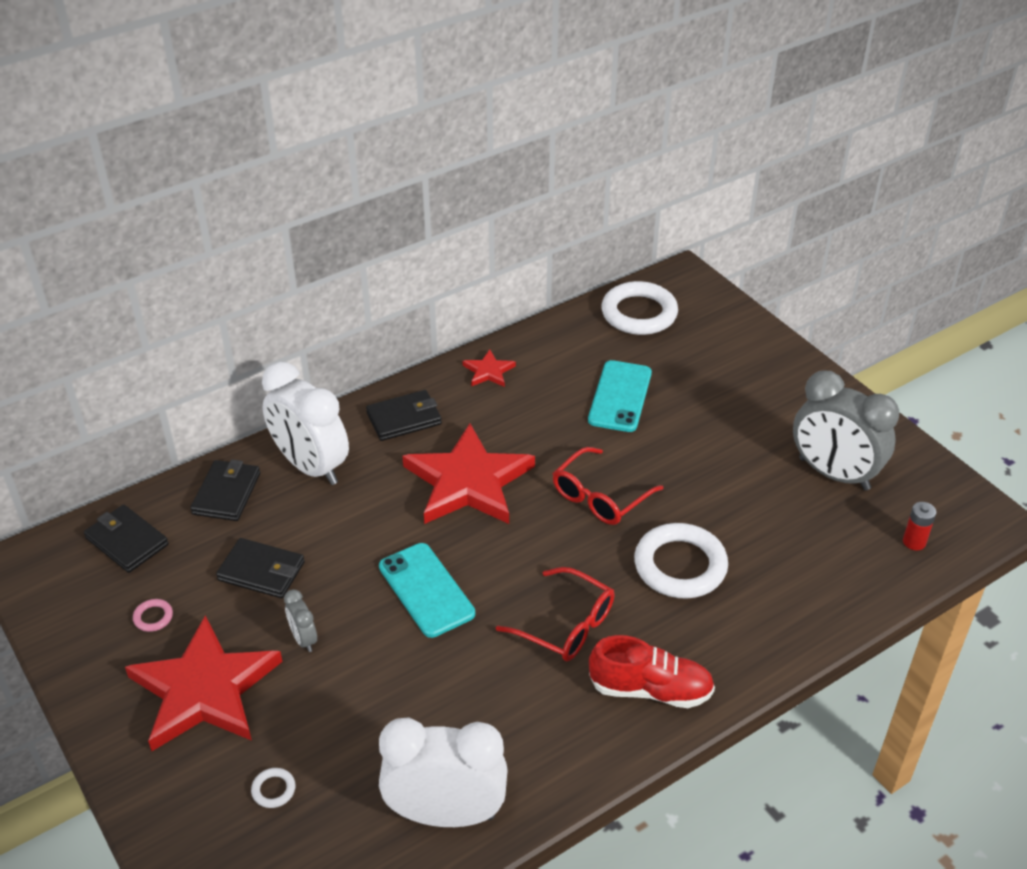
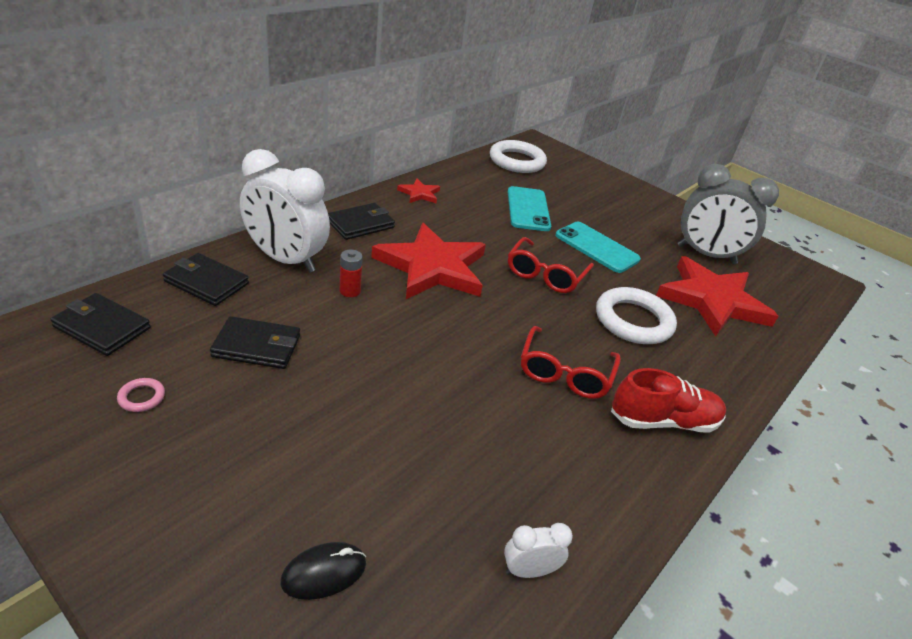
camera: 20 degrees left, 5 degrees down
red star [125,615,282,751] -> red star moved to [656,256,778,336]
black wallet [190,459,260,521] -> black wallet turned 60 degrees counterclockwise [163,253,249,306]
white ring [251,768,296,808] -> black mouse [281,542,366,600]
grey clock [284,589,317,652] -> none
turquoise phone [379,543,475,638] -> turquoise phone moved to [555,222,641,273]
white clock [379,717,508,827] -> white clock [504,523,573,578], size x0.44
red glasses [496,567,615,661] -> red glasses turned 90 degrees clockwise [521,326,621,399]
red battery [903,502,936,550] -> red battery moved to [340,250,363,297]

